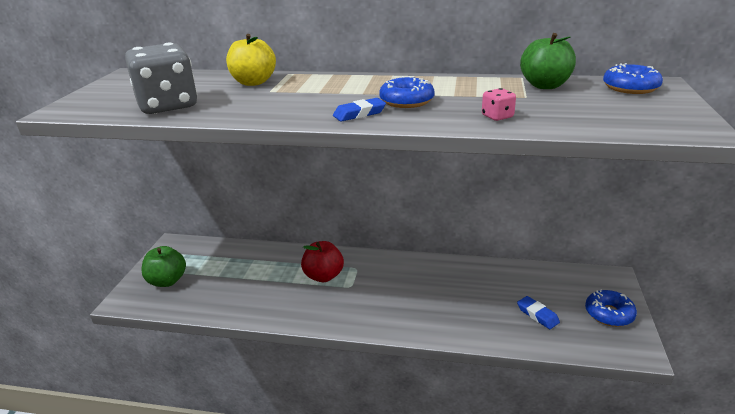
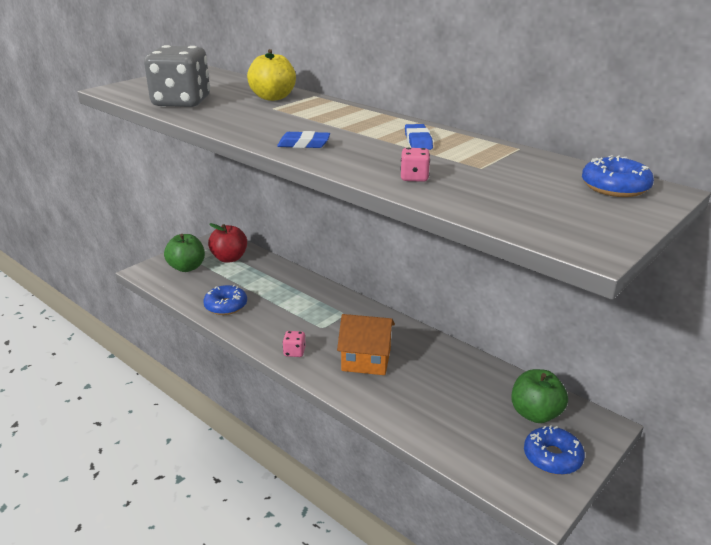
camera: 30 degrees right, 0 degrees up
red apple [301,241,344,282] -> red apple moved to [208,223,247,263]
blue donut [379,76,435,108] -> blue donut moved to [203,285,247,315]
blue eraser [517,296,560,329] -> blue eraser moved to [405,124,433,150]
green apple [520,33,576,89] -> green apple moved to [511,369,568,423]
none -> pink dice [282,331,306,357]
none -> orange house [337,314,395,375]

